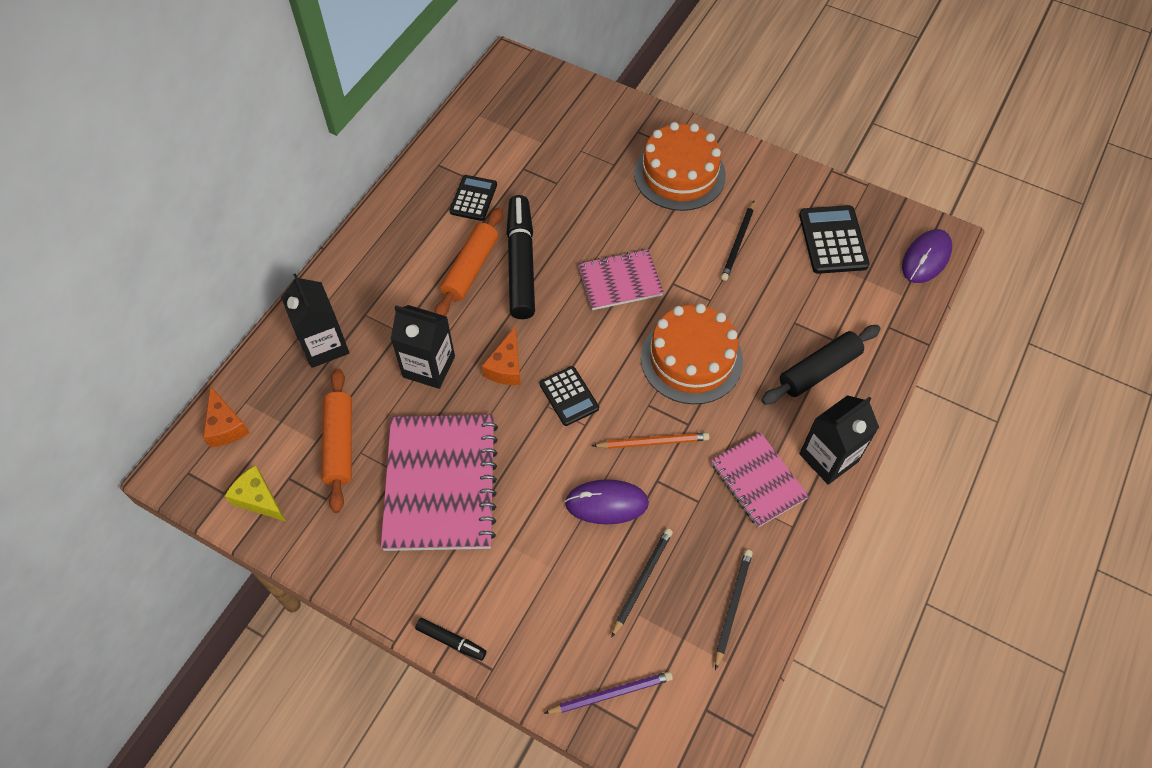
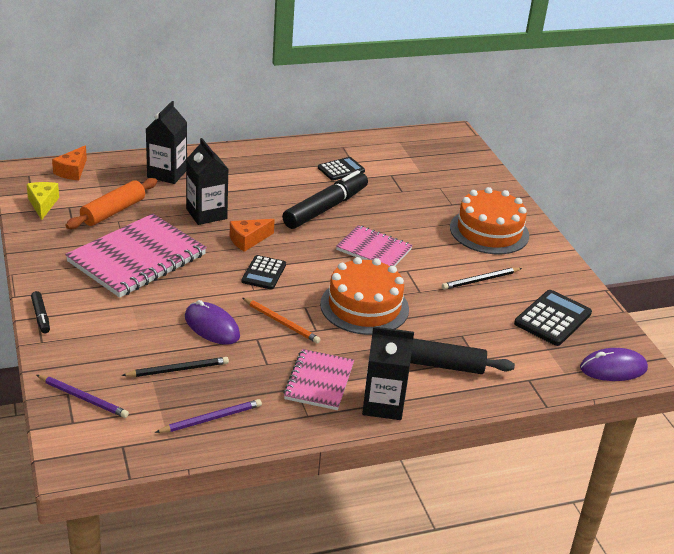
camera: 40 degrees right, 25 degrees down
orange rolling pin [435,208,503,316] -> none
black pencil [715,550,753,670] -> purple pencil [155,399,262,433]

